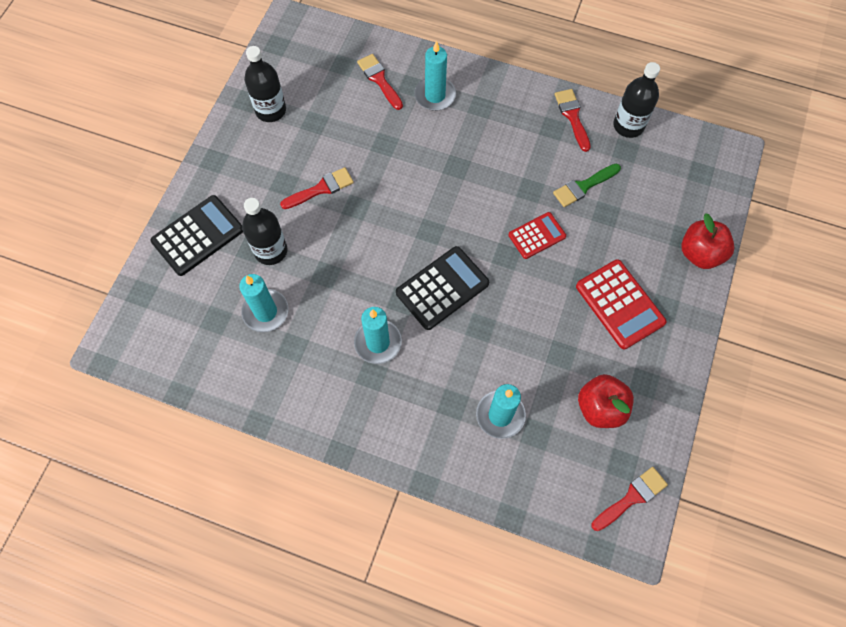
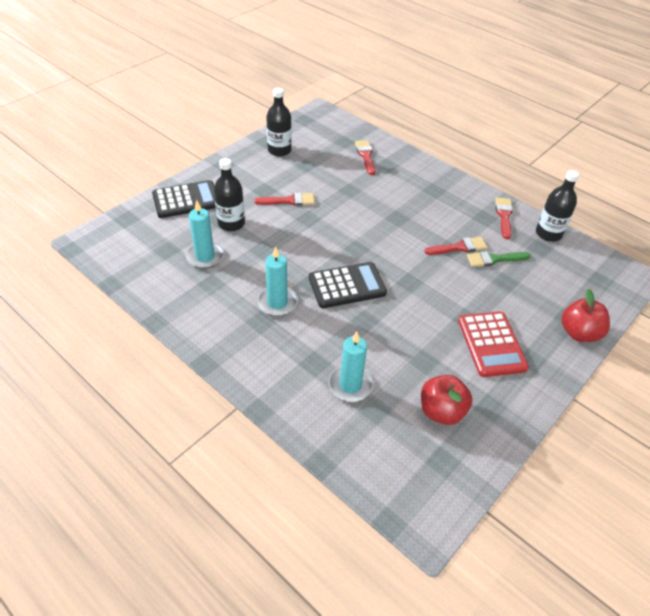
camera: 20 degrees right, 20 degrees down
turquoise candle [414,41,456,111] -> none
red calculator [508,212,566,259] -> none
red brush [592,467,668,531] -> red brush moved to [424,237,488,255]

